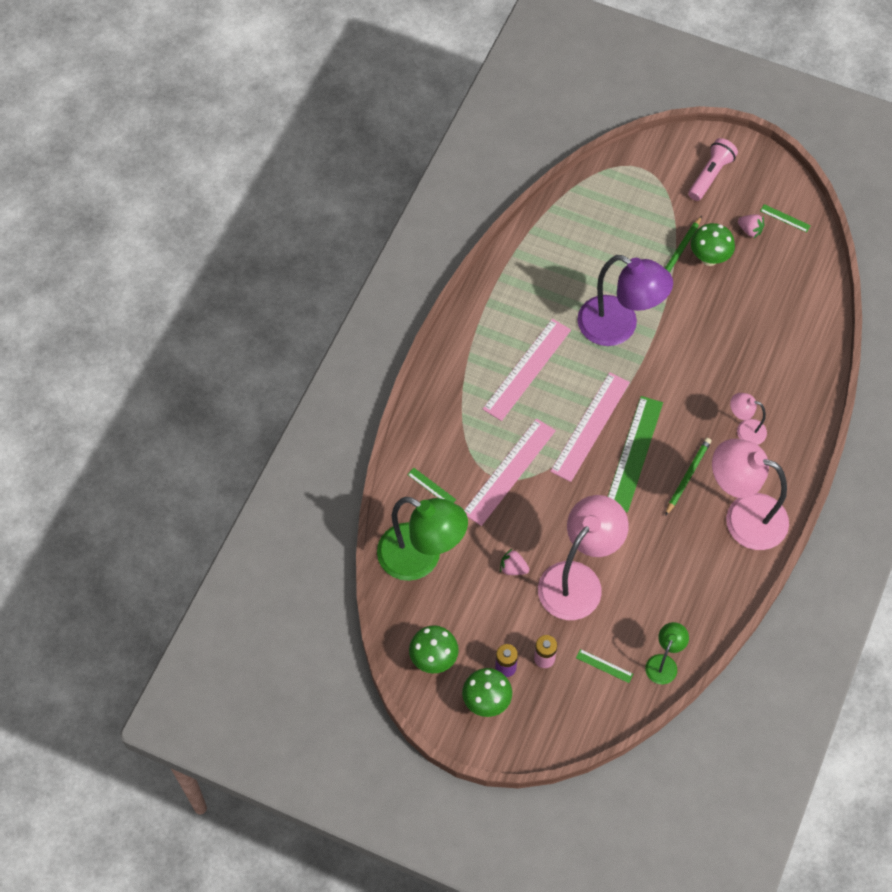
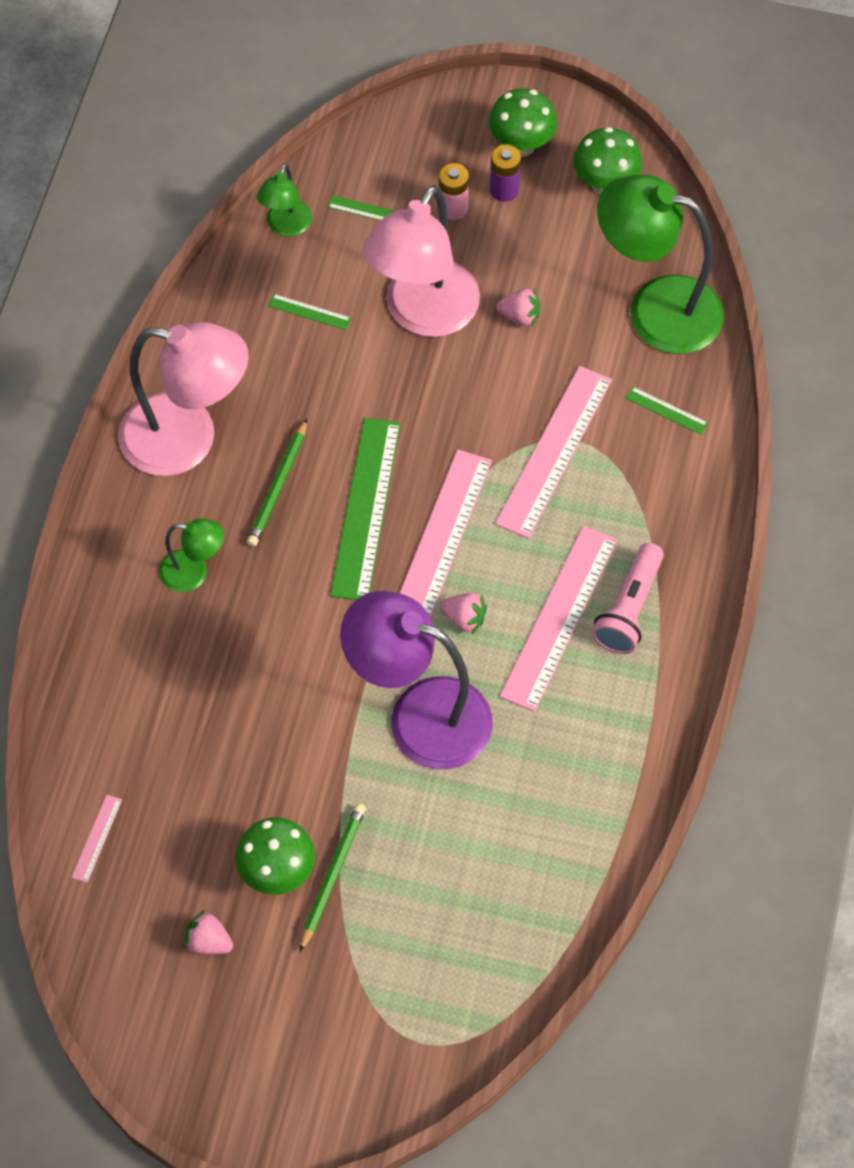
camera: 170 degrees right, 0 degrees up
pink flashlight [688,138,738,201] -> pink flashlight moved to [592,543,664,654]
pink lamp [730,393,767,445] -> green lamp [159,518,224,592]
green ruler [760,204,811,233] -> green ruler moved to [268,294,351,330]
none -> pink ruler [72,795,122,883]
none -> pink strawberry [440,593,487,635]

